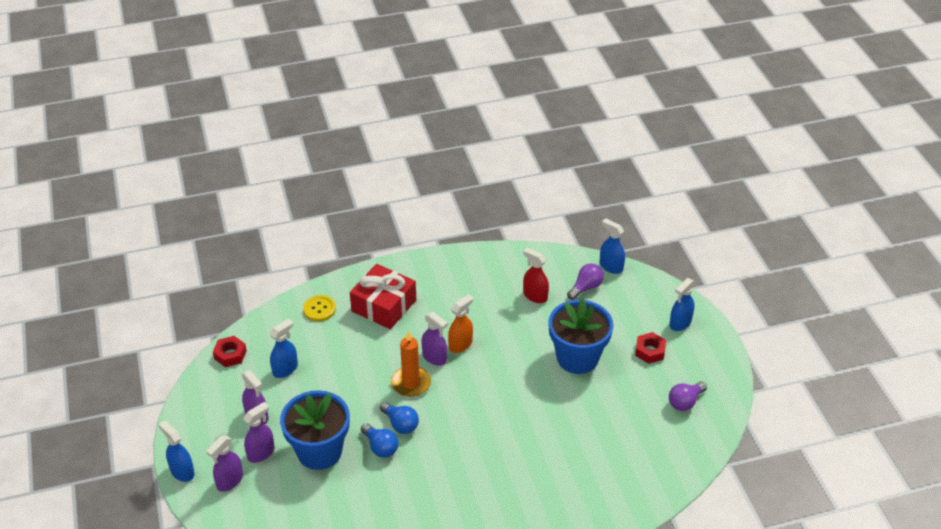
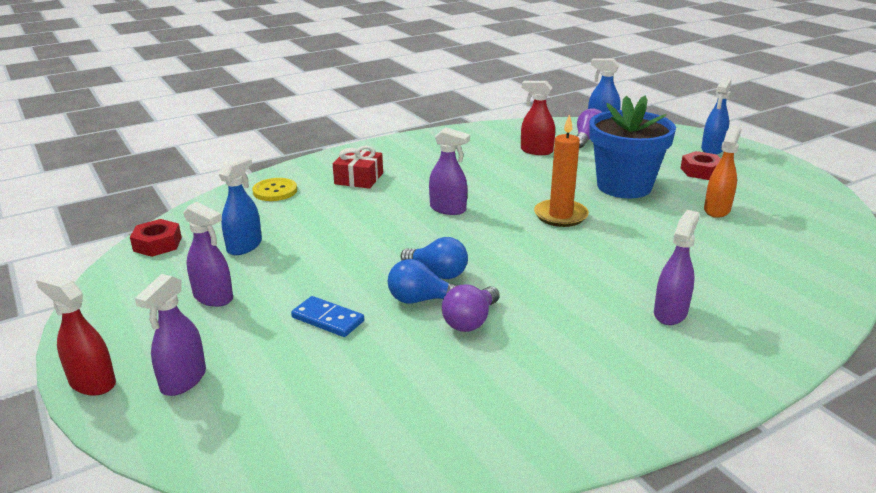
camera: 15 degrees left, 15 degrees down
blue spray bottle [158,421,195,482] -> red spray bottle [36,274,116,396]
purple spray bottle [243,402,274,463] -> purple spray bottle moved to [654,210,700,325]
blue flower pot [280,390,350,470] -> blue domino [291,296,364,337]
red gift [350,264,416,329] -> red gift [333,146,383,189], size x0.62
blue light bulb [361,423,398,458] -> blue light bulb turned 150 degrees clockwise [387,259,458,304]
orange candle [391,331,431,397] -> orange candle moved to [534,114,589,227]
orange spray bottle [448,294,473,353] -> orange spray bottle moved to [704,125,741,218]
purple light bulb [669,381,707,411] -> purple light bulb moved to [442,285,500,332]

